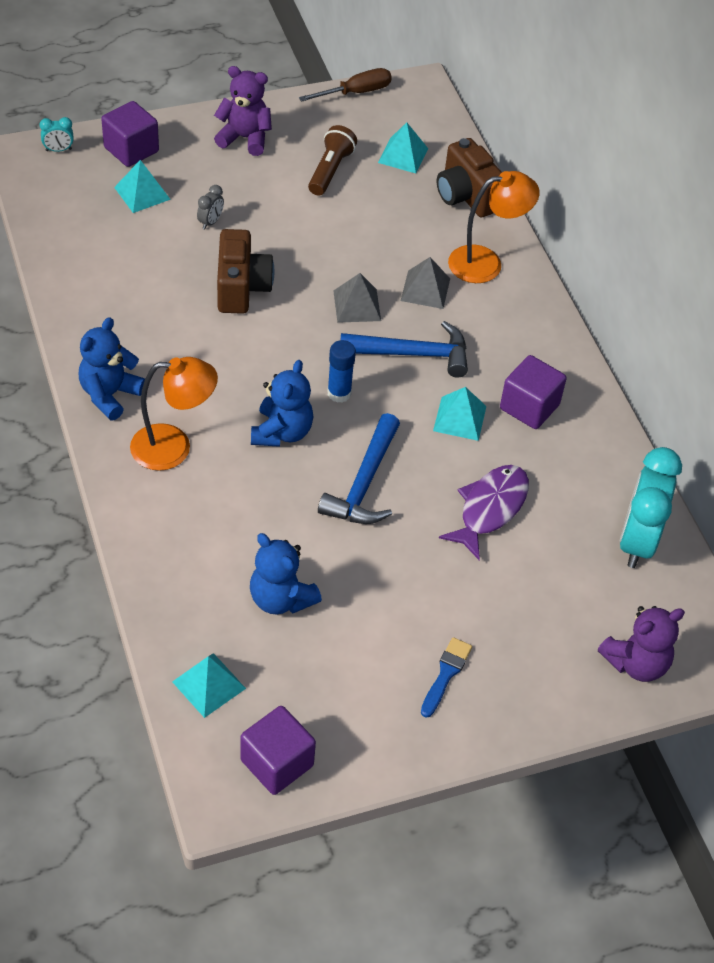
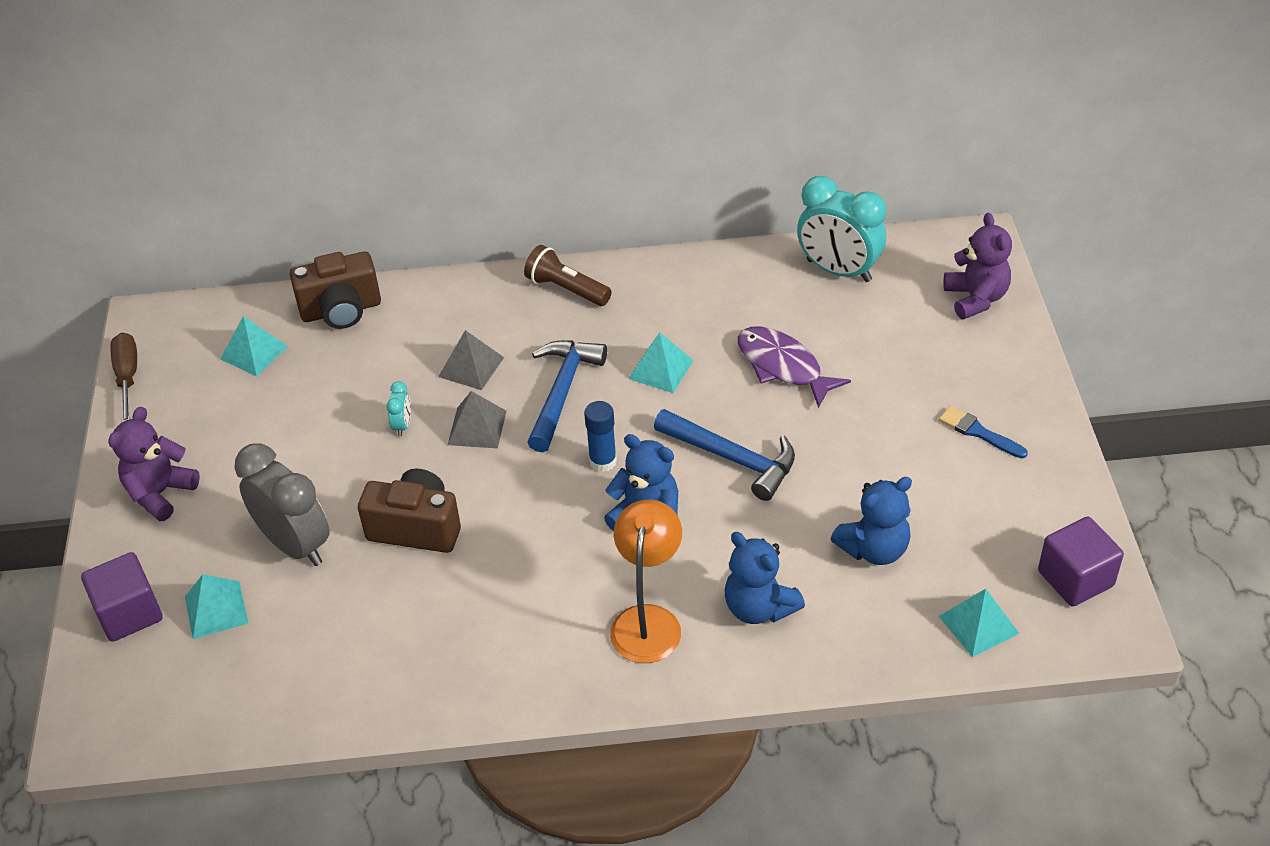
camera: 70 degrees left, 5 degrees down
turquoise clock [39,117,74,152] -> turquoise clock moved to [387,381,411,436]
blue teddy bear [79,317,145,420] -> blue teddy bear moved to [725,532,805,624]
grey clock [197,185,224,230] -> grey clock [234,443,330,566], size x2.36
brown flashlight [308,125,357,196] -> brown flashlight moved to [524,245,612,306]
orange lamp [448,171,540,283] -> none
purple cube [500,355,567,429] -> none

